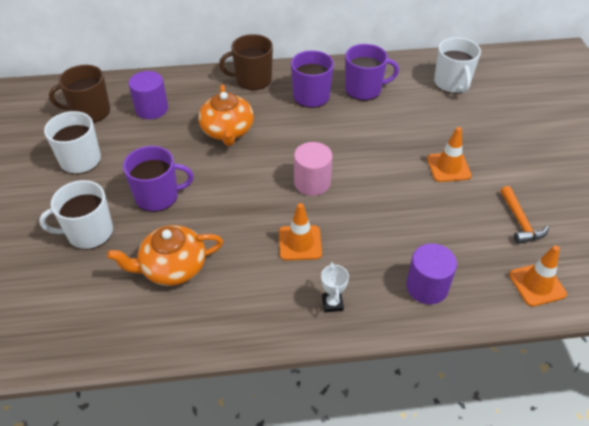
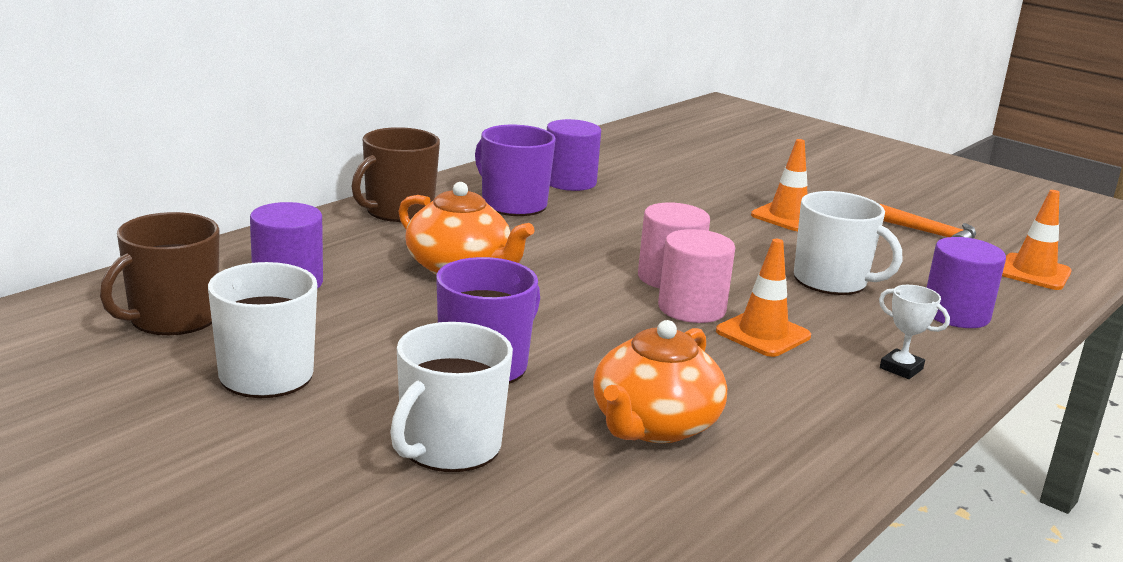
camera: 45 degrees left, 25 degrees down
purple mug [345,44,399,101] -> purple cylinder [547,119,601,191]
white mug [434,37,481,94] -> white mug moved to [794,191,902,295]
none -> pink cylinder [658,229,735,323]

